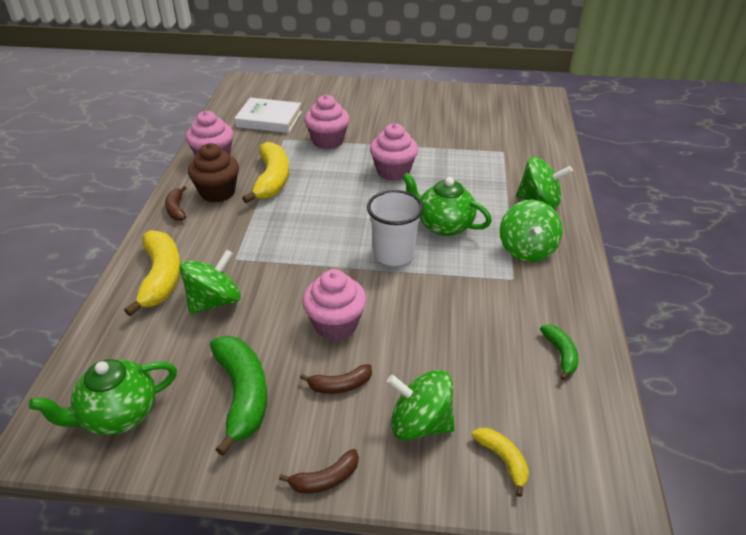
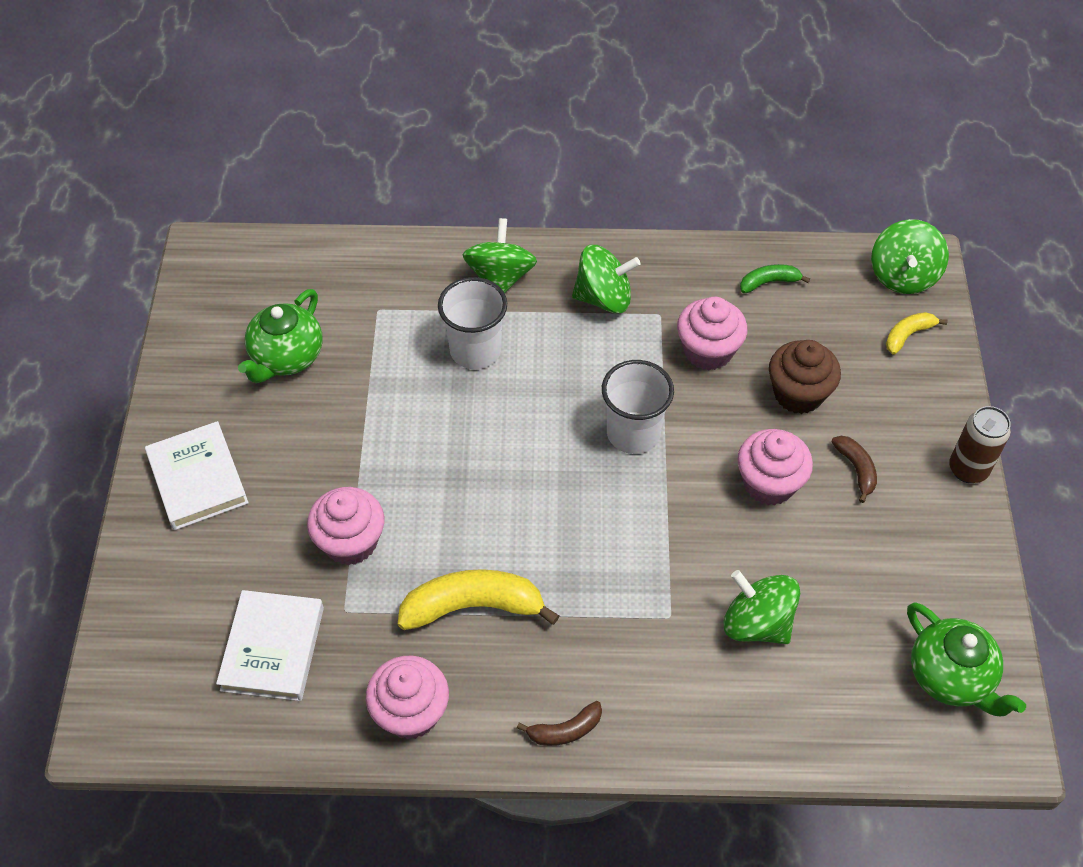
camera: 95 degrees left, 15 degrees up
yellow banana [124,230,181,316] -> none
brown cupcake [188,143,239,202] -> brown cupcake moved to [769,340,841,414]
green banana [210,336,267,456] -> none
brown banana [279,449,359,494] -> brown can [949,406,1011,483]
pink cupcake [370,123,418,181] -> pink cupcake moved to [677,296,747,370]
green spinning top [387,370,455,440] -> green spinning top moved to [871,219,949,294]
green teapot [402,173,492,236] -> green teapot moved to [238,289,323,383]
none -> white book [145,421,249,530]
none -> white cup [438,277,507,369]

